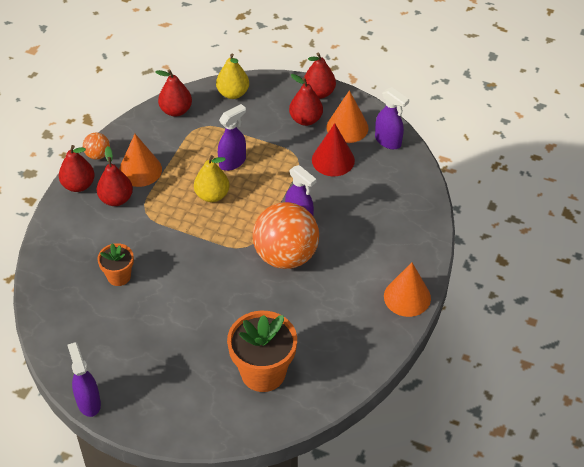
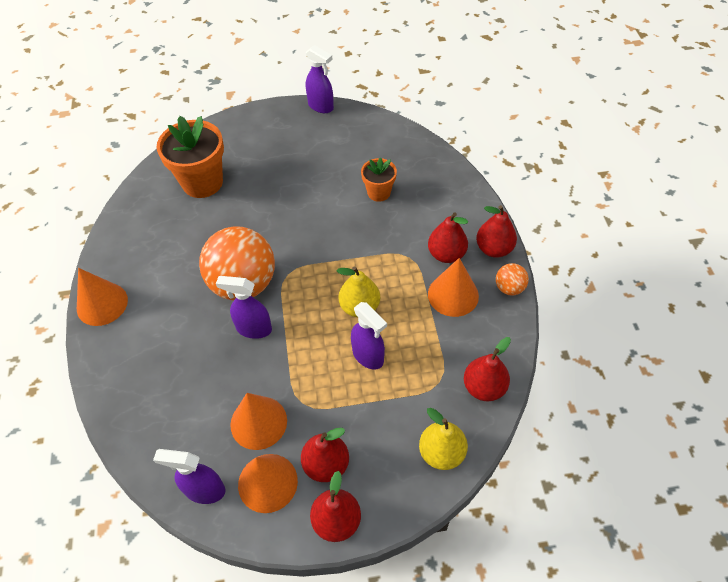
camera: 150 degrees right, 5 degrees up
purple spray bottle [218,104,246,171] -> purple spray bottle turned 60 degrees counterclockwise [351,302,387,370]
red cone [312,123,355,176] -> orange cone [231,393,287,450]

